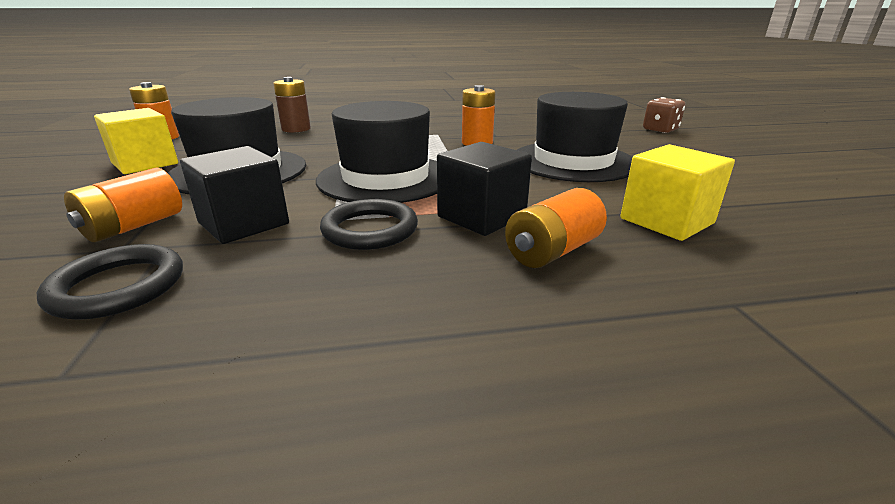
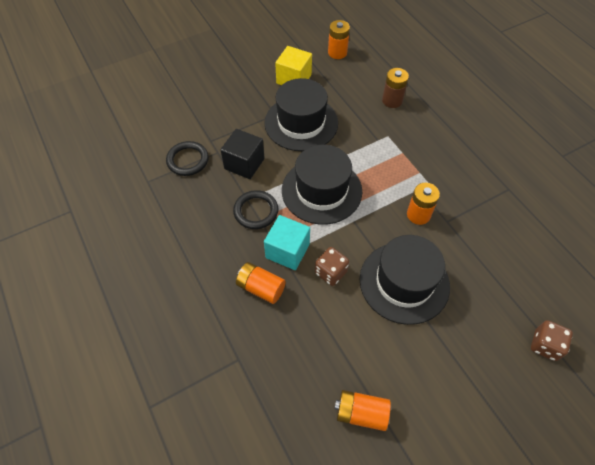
camera: 70 degrees right, 30 degrees up
orange battery [64,167,182,242] -> orange battery moved to [335,390,391,431]
black cube [437,142,532,236] -> turquoise cube [264,215,310,270]
yellow cube [620,144,735,241] -> none
none -> brown dice [315,247,349,286]

